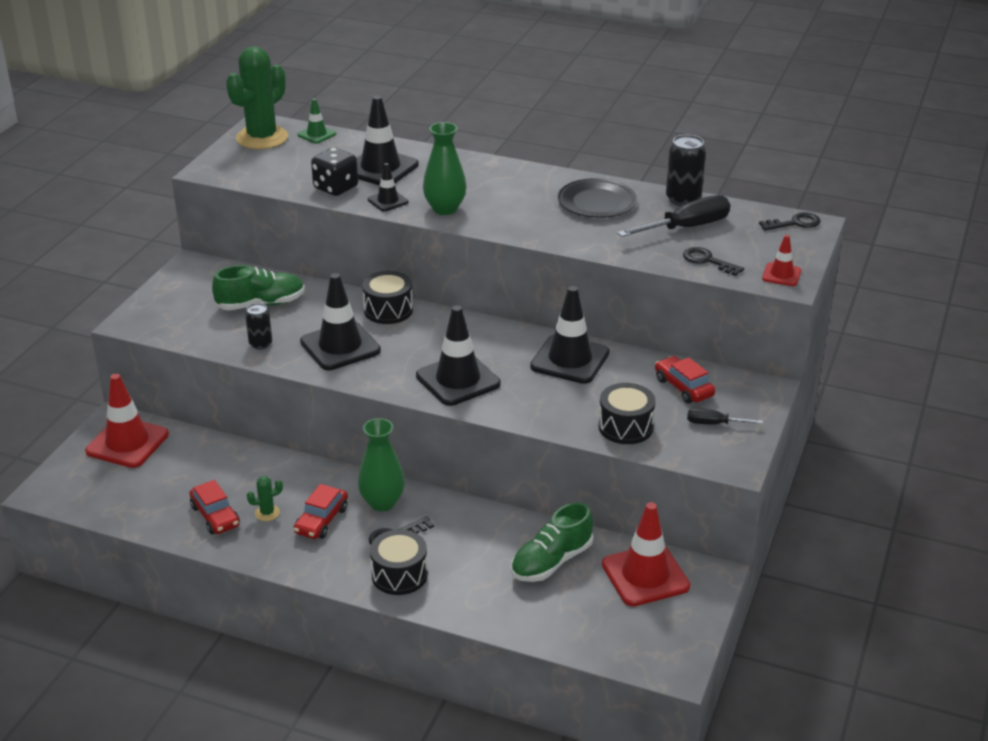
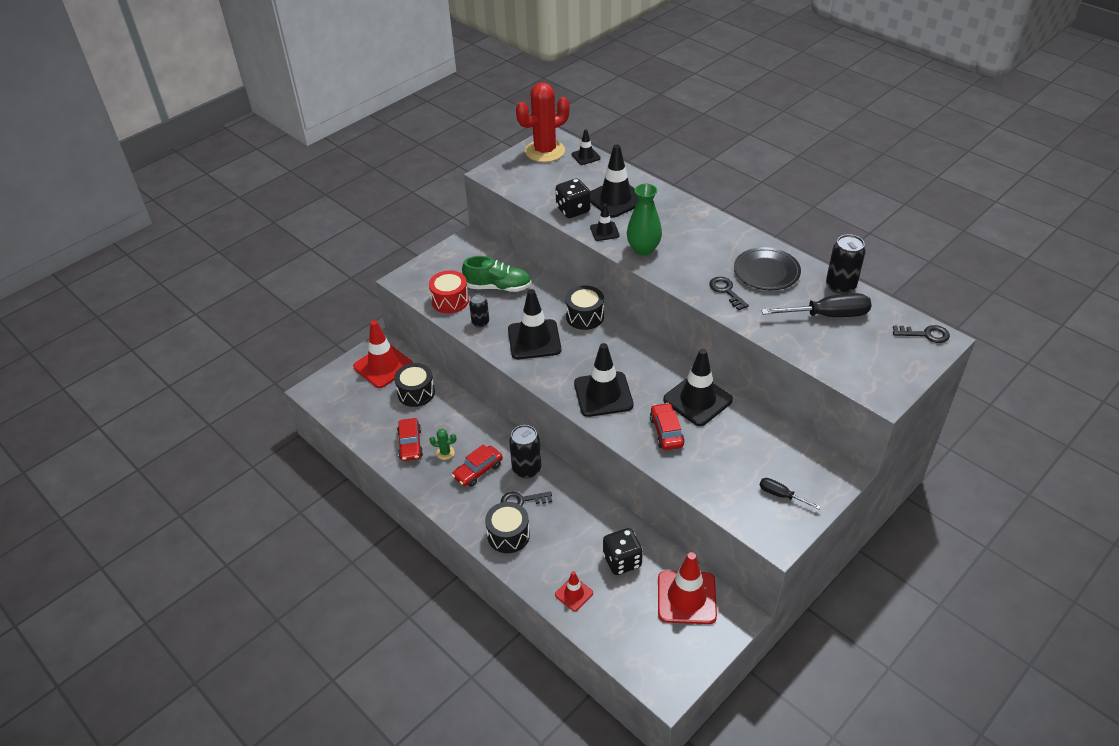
camera: 25 degrees right, 10 degrees up
green cactus [226,46,288,149] -> red cactus [516,82,570,162]
green traffic cone [298,98,336,144] -> black traffic cone [572,129,601,165]
green vase [358,418,405,511] -> black can [509,425,541,479]
green shoe [511,502,593,582] -> black dice [603,528,643,575]
black drum [598,383,656,444] -> black drum moved to [394,363,435,407]
red car [655,356,716,403] -> red car moved to [650,403,685,450]
black key [683,247,744,276] -> black key moved to [709,277,749,311]
red traffic cone [762,235,802,286] -> red traffic cone moved to [555,571,593,611]
none -> red drum [429,270,469,313]

